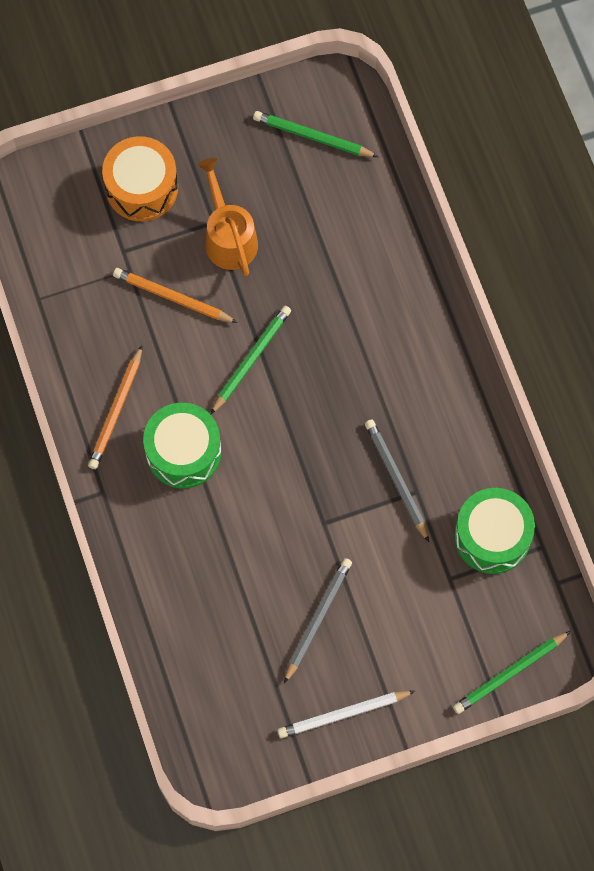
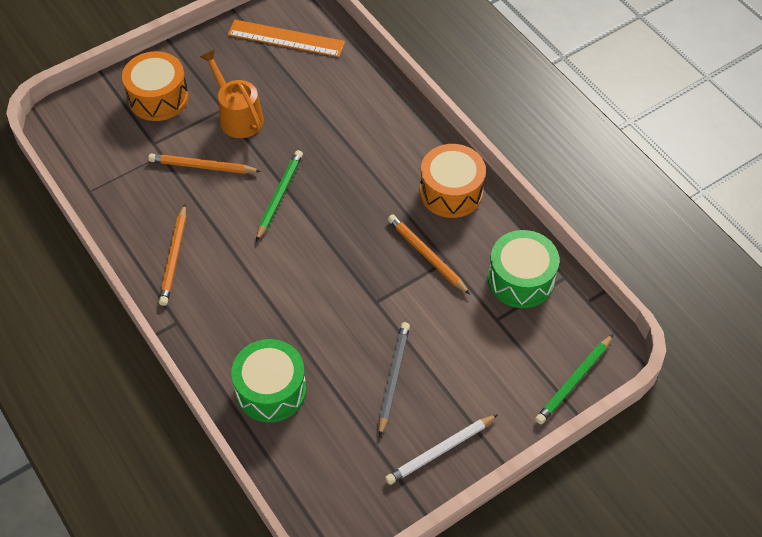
camera: 15 degrees left, 15 degrees down
green drum [143,403,221,488] -> green drum moved to [231,339,306,422]
green pencil [253,111,378,157] -> orange ruler [228,20,345,57]
grey pencil [365,419,429,542] -> orange pencil [388,215,470,295]
none -> orange drum [420,144,486,218]

